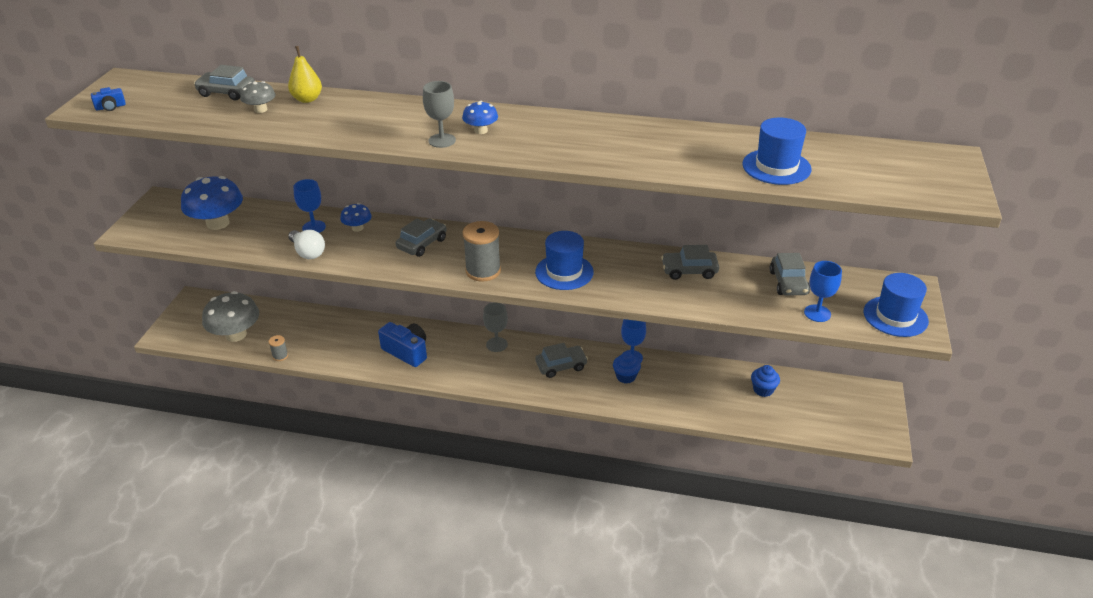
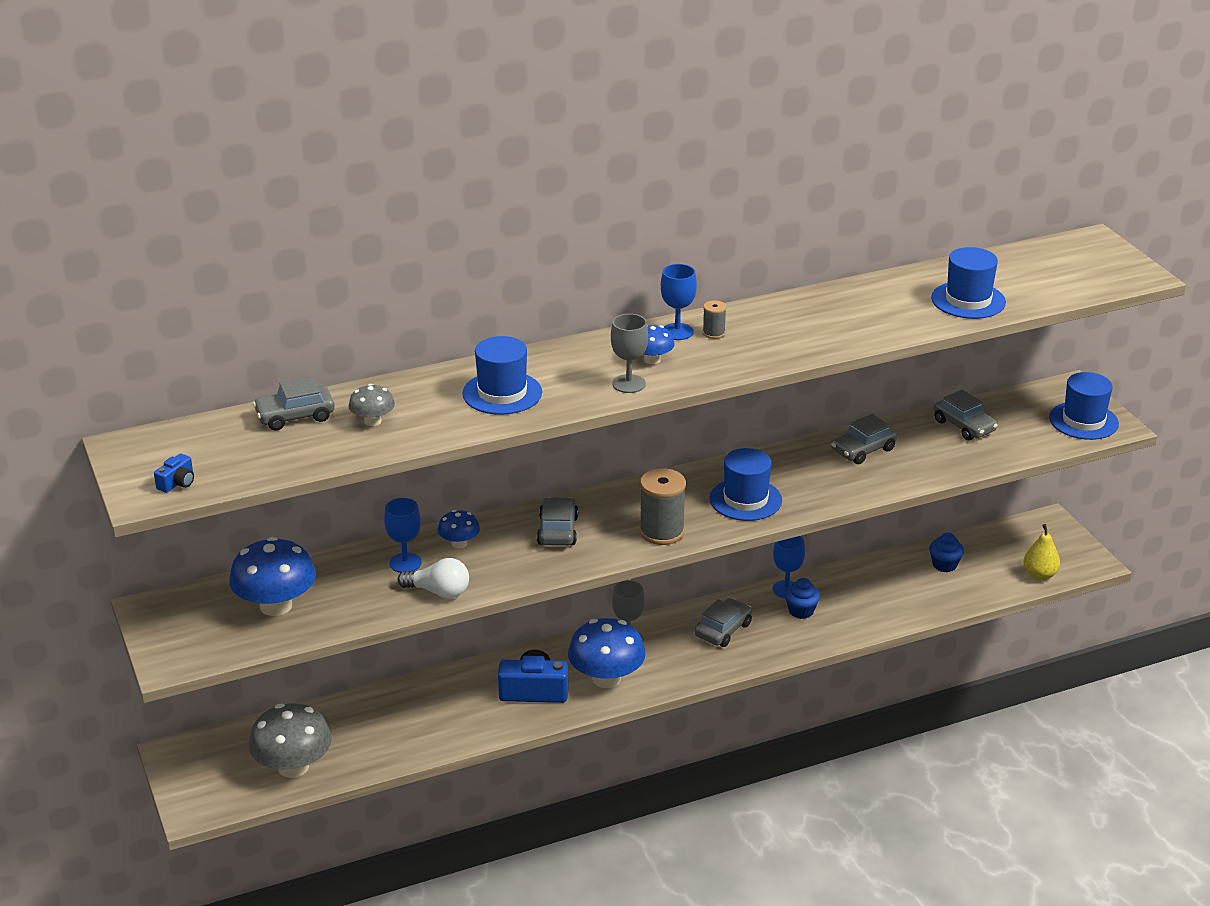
camera: 35 degrees left, 5 degrees down
grey spool [269,335,288,361] -> grey spool moved to [703,300,726,339]
yellow pear [288,46,322,103] -> yellow pear moved to [1023,524,1060,580]
blue goblet [804,261,842,322] -> blue goblet moved to [661,264,697,340]
none -> blue hat [462,336,542,415]
none -> blue mushroom [568,618,646,688]

